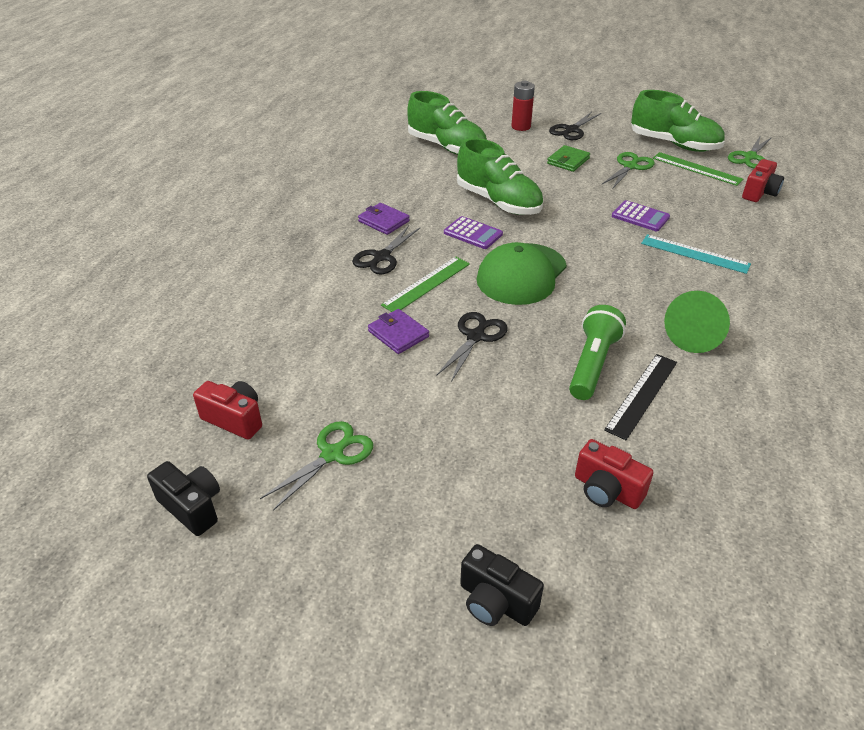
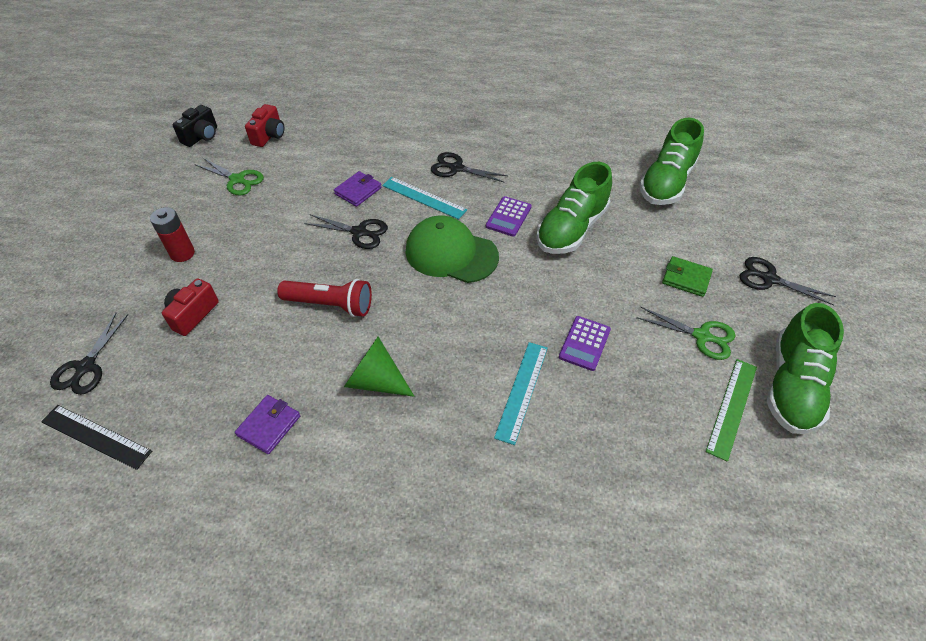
camera: 80 degrees right, 10 degrees up
purple wallet [358,203,410,235] -> purple wallet moved to [235,395,300,454]
green ruler [381,257,470,312] -> turquoise ruler [382,177,467,219]
black camera [460,544,544,626] -> none
red battery [511,81,535,131] -> red battery moved to [150,207,195,262]
green flashlight [569,305,626,400] -> red flashlight [277,279,372,317]
black ruler [604,354,677,440] -> black ruler moved to [41,405,152,470]
green scissors [728,135,772,168] -> none
red camera [742,159,784,202] -> none
none -> black scissors [50,313,129,395]

